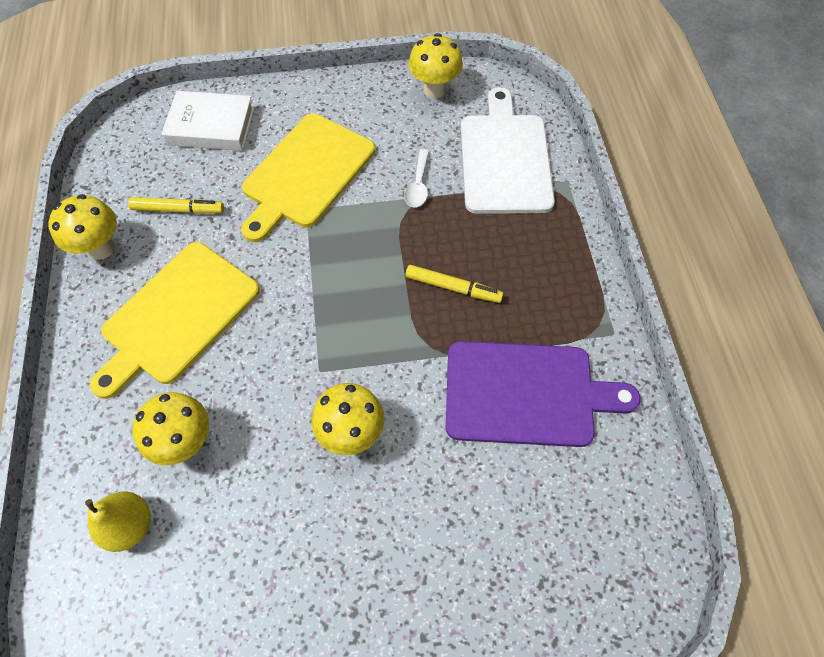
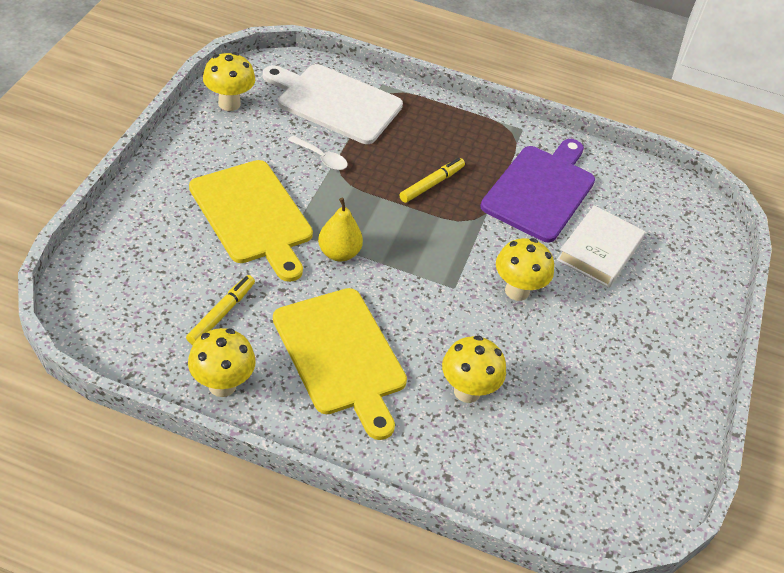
camera: 70 degrees left, 15 degrees down
yellow pear [85,491,151,552] -> yellow pear moved to [318,198,363,261]
white book [162,91,255,151] -> white book moved to [557,205,645,288]

